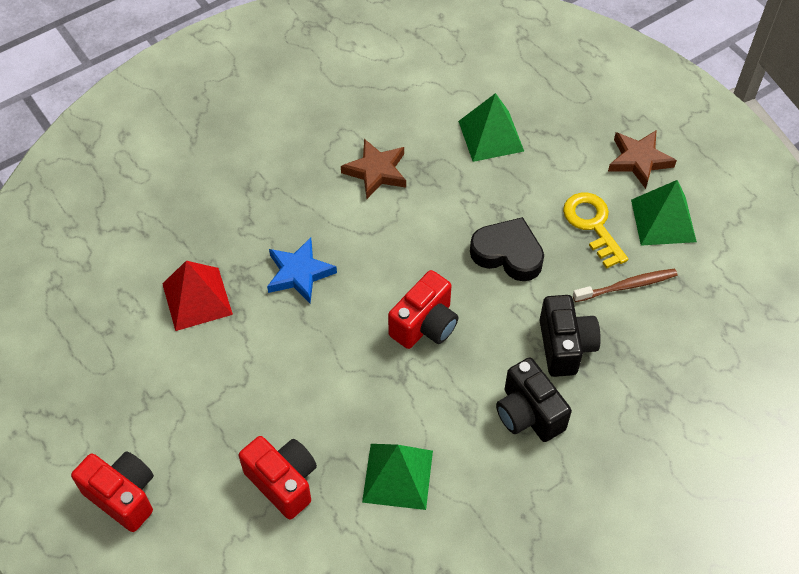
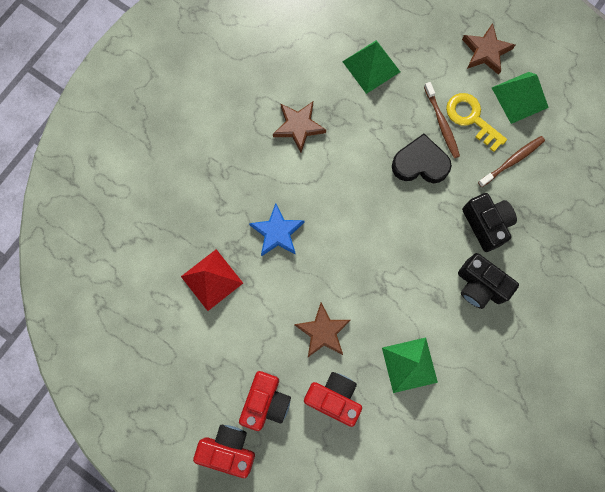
camera: 20 degrees left, 20 degrees up
red camera [388,270,458,349] -> red camera moved to [239,371,291,431]
none -> brown star [294,303,351,357]
none -> brown toothbrush [424,82,460,158]

